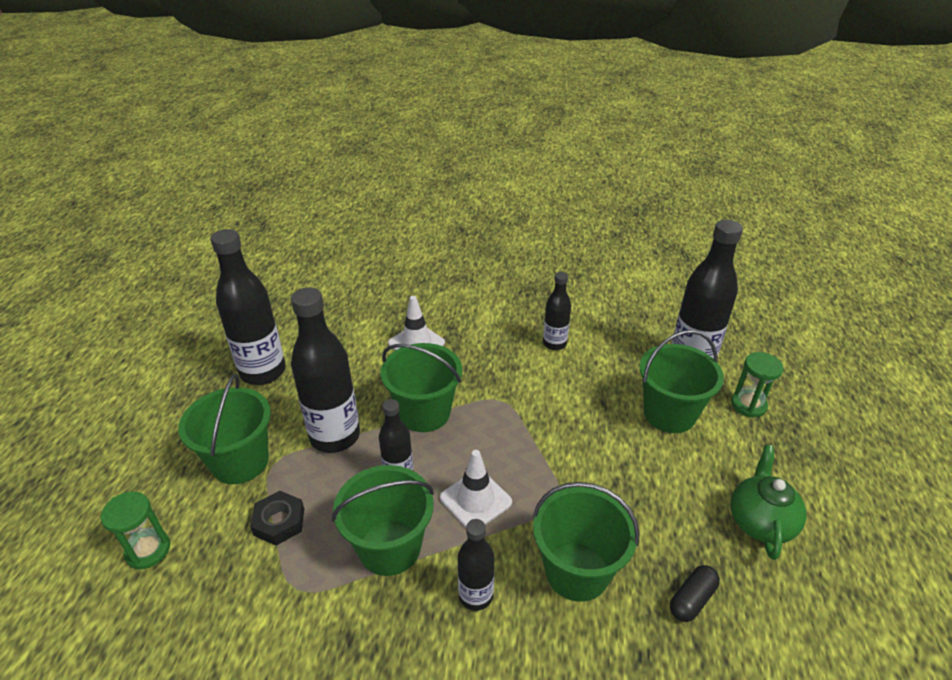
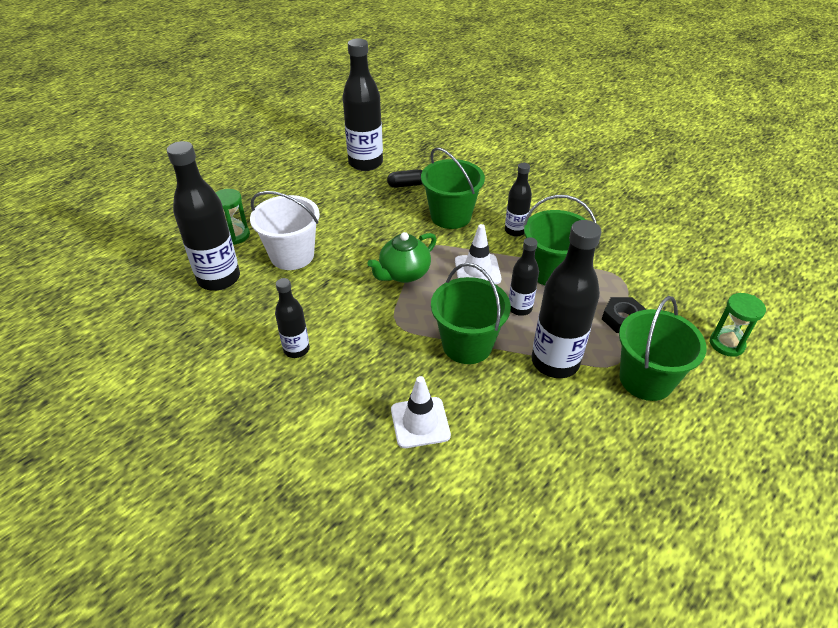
camera: 145 degrees left, 5 degrees up
black bottle [211,229,286,385] -> black bottle moved to [342,39,383,171]
green bucket [640,330,724,433] -> white bucket [250,191,320,270]
green teapot [731,445,806,560] -> green teapot moved to [367,232,437,283]

